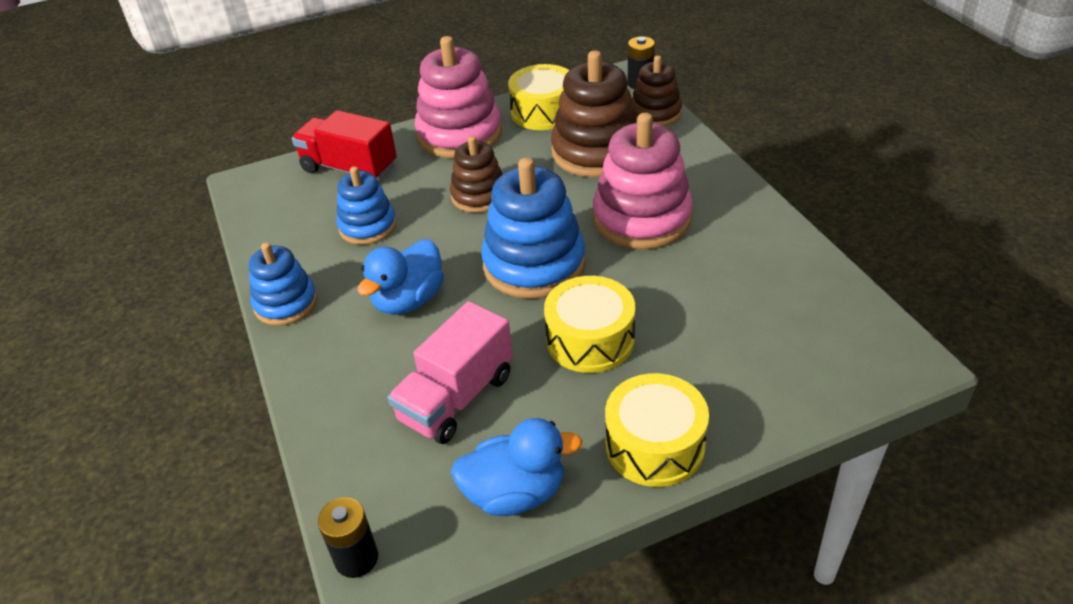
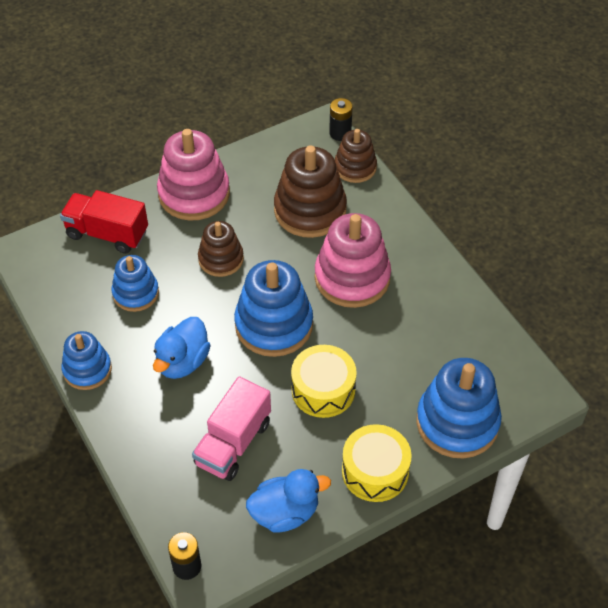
camera: 10 degrees left, 10 degrees up
yellow drum [508,64,570,130] -> none
none -> blue stacking toy [416,358,502,459]

